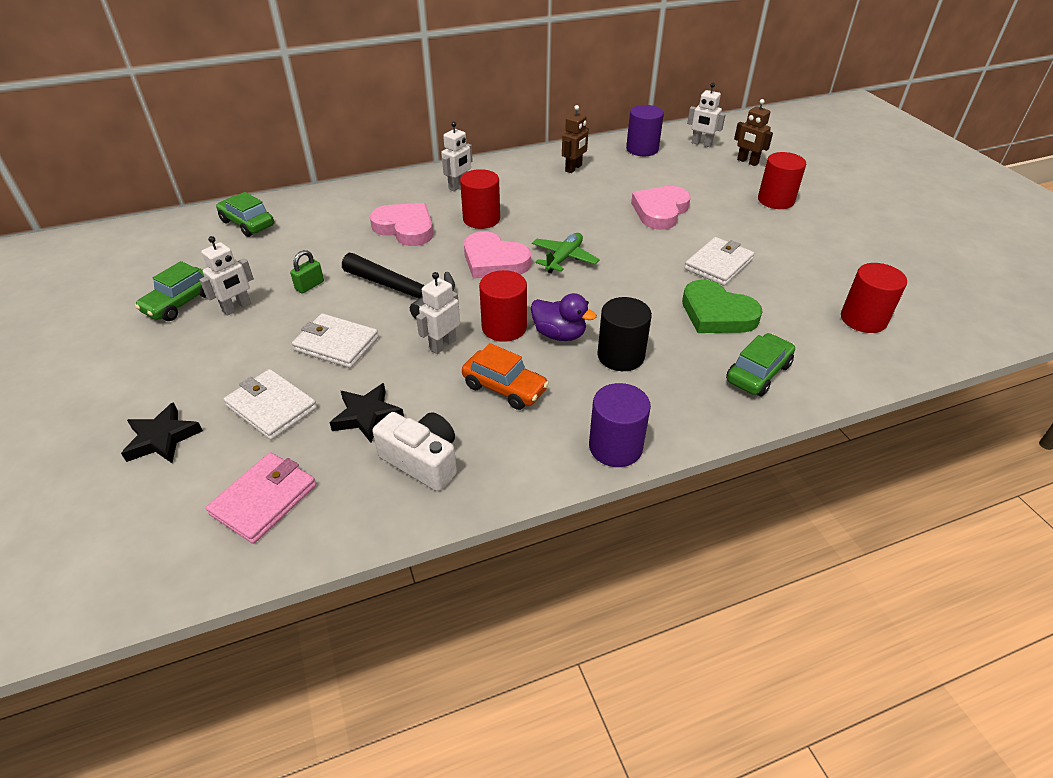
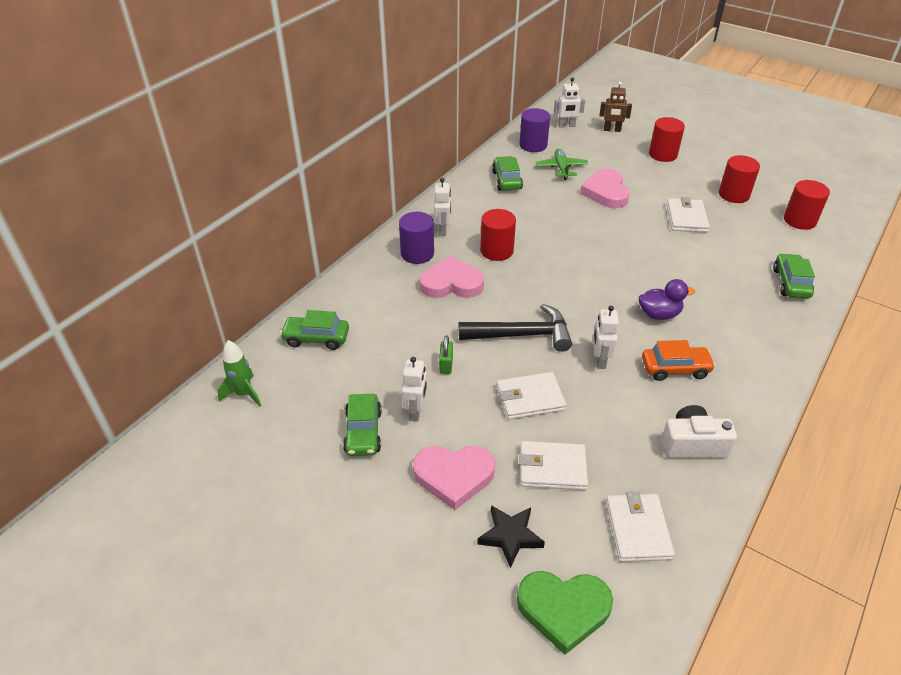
camera: 35 degrees left, 0 degrees up
pink wallet [206,452,316,544] -> white wallet [606,491,675,562]
black star [330,383,404,443] -> none
pink heart [464,231,531,279] -> pink heart moved to [413,445,495,510]
red cylinder [479,270,527,342] -> red cylinder moved to [719,155,760,203]
green plane [532,233,600,273] -> green plane moved to [536,149,588,180]
brown robot [562,105,589,173] -> green car [492,156,523,191]
purple cylinder [589,383,651,467] -> purple cylinder moved to [399,212,434,264]
black cylinder [597,297,652,371] -> none
green heart [682,280,763,333] -> green heart moved to [517,571,613,655]
none -> green rocket [217,340,261,407]

